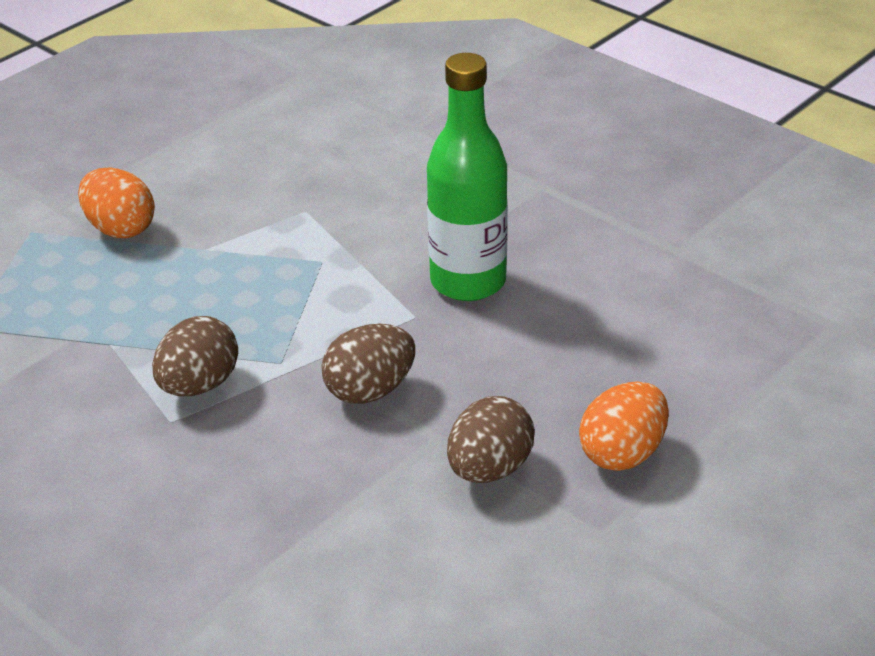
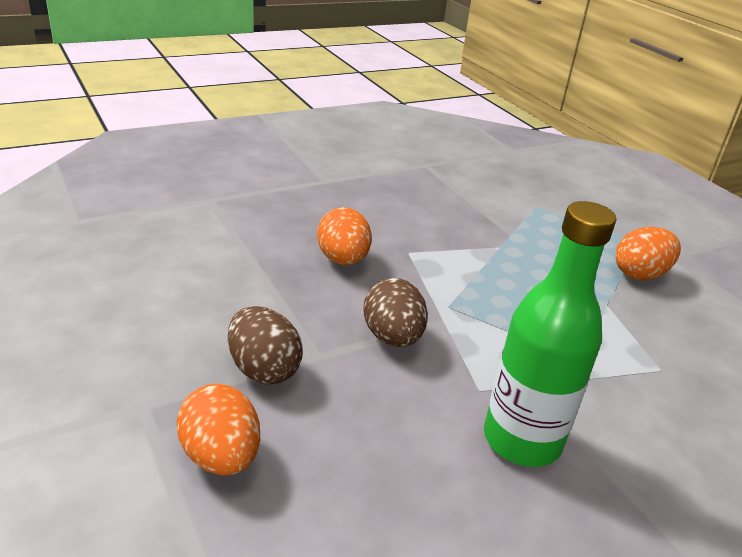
camera: 105 degrees right, 5 degrees down
brown egg [152,316,238,396] -> none
none -> orange egg [317,207,372,265]

